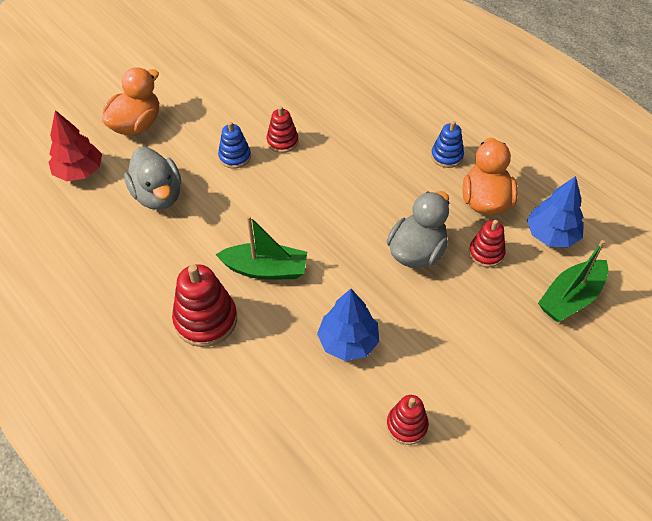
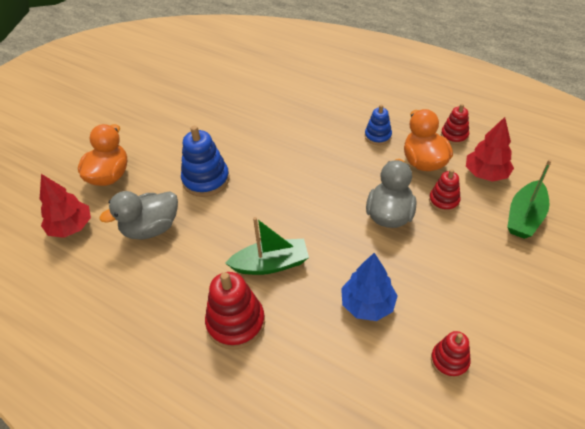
camera: 15 degrees left, 5 degrees down
grey duck [124,147,181,210] -> grey duck turned 105 degrees clockwise [99,191,178,240]
blue stacking toy [218,122,251,169] -> blue stacking toy [181,126,229,197], size x1.67
red stacking toy [267,106,299,153] -> red stacking toy moved to [441,104,469,145]
blue tree [527,176,584,248] -> red tree [466,117,514,182]

